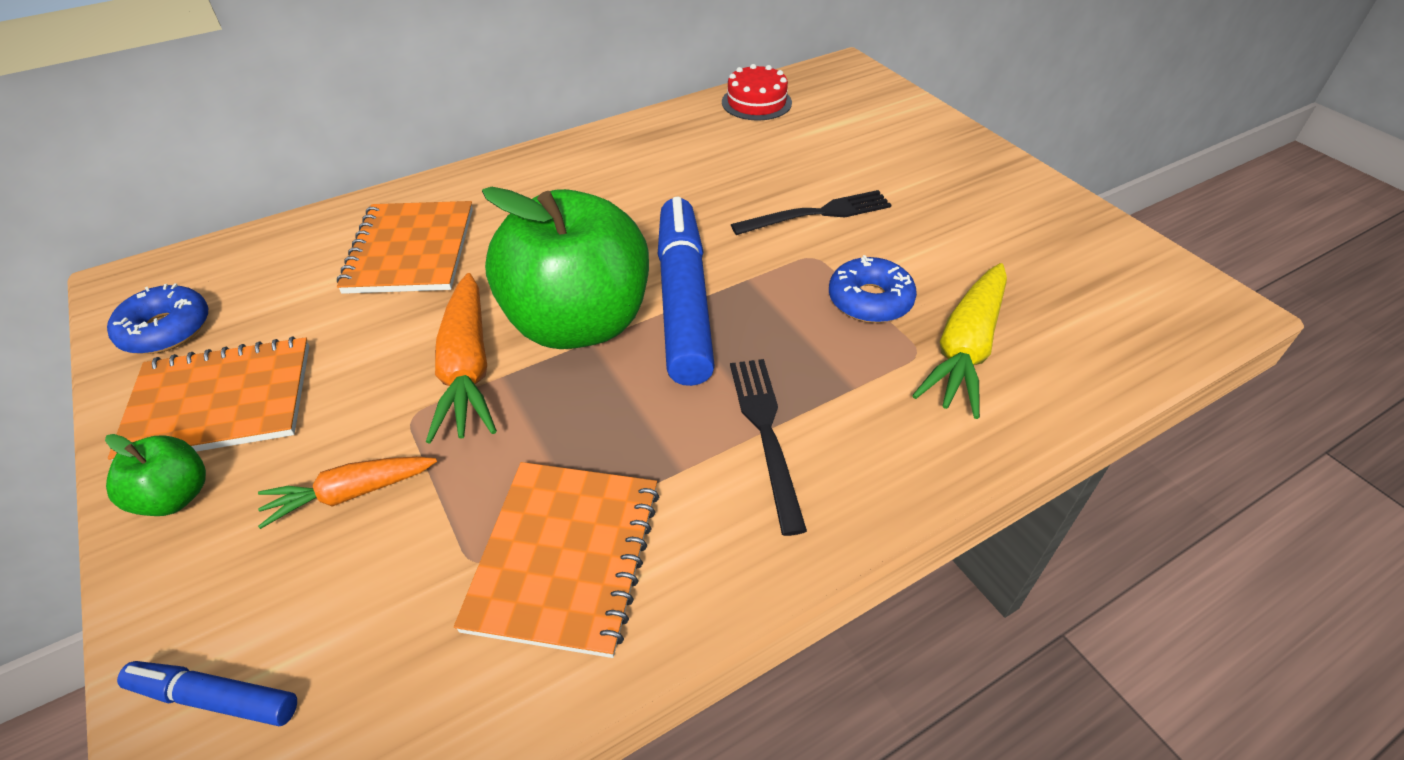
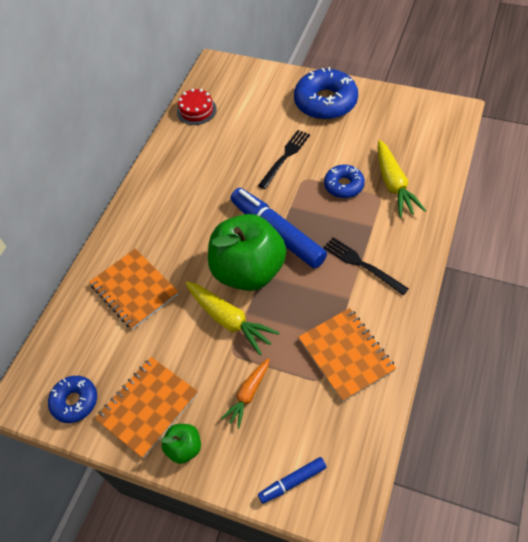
camera: 35 degrees left, 10 degrees up
orange carrot [426,273,497,444] -> yellow carrot [186,282,280,355]
none -> blue donut [294,67,358,120]

